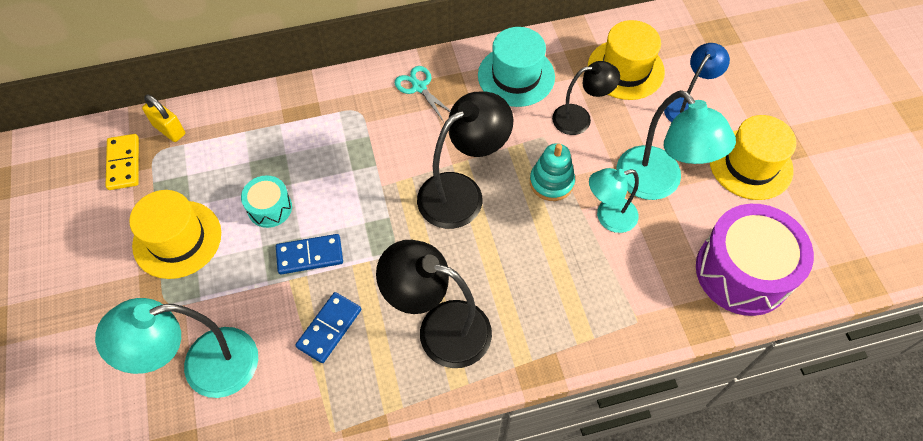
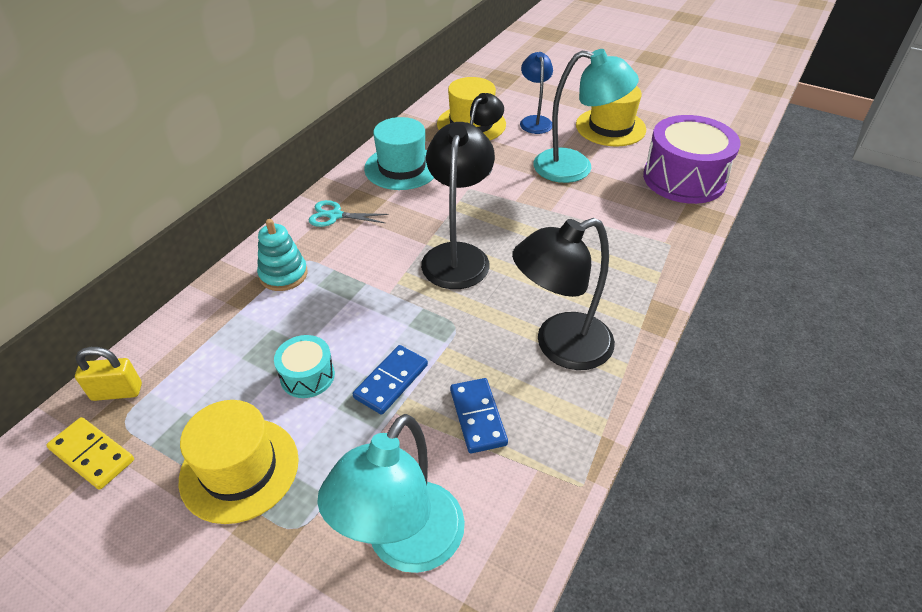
camera: 45 degrees left, 15 degrees down
turquoise stacking toy [530,143,575,201] -> turquoise stacking toy moved to [257,219,308,291]
turquoise lamp [589,168,639,233] -> none

